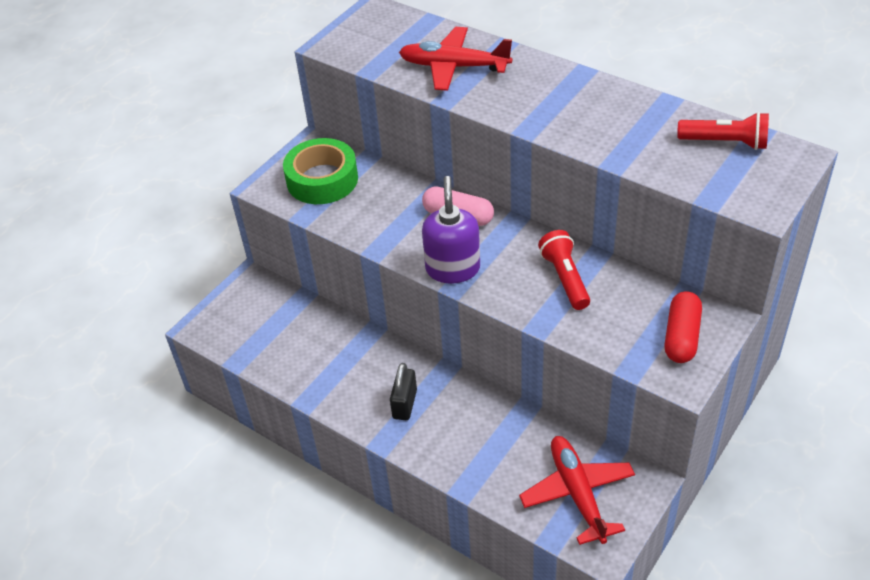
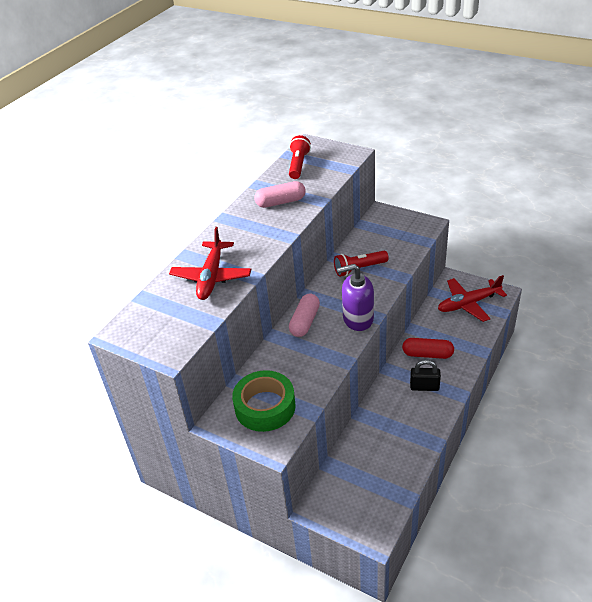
camera: 95 degrees left, 5 degrees down
red capsule [664,291,702,363] -> red capsule moved to [402,338,454,359]
none -> pink capsule [254,181,306,208]

